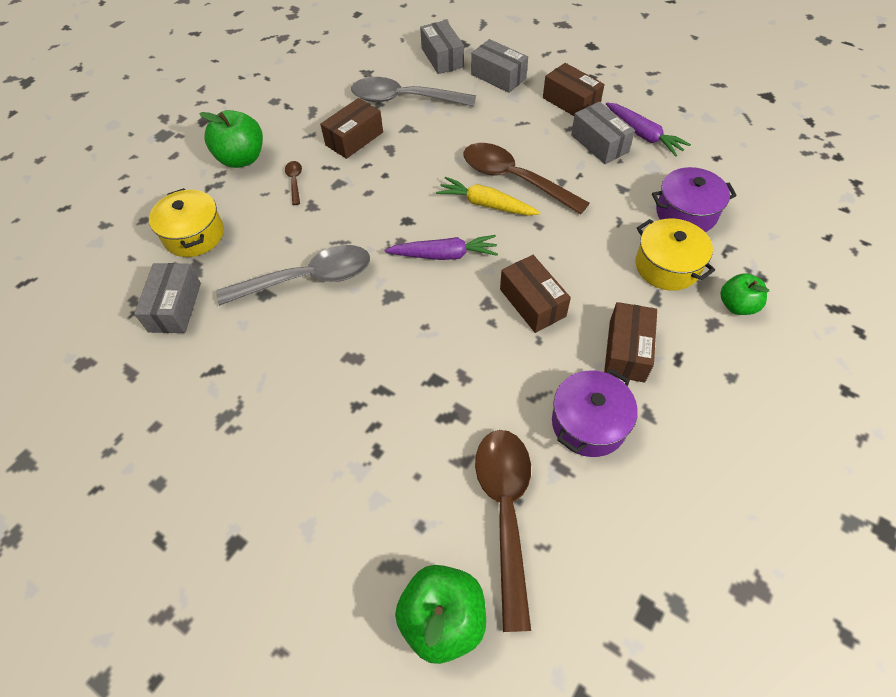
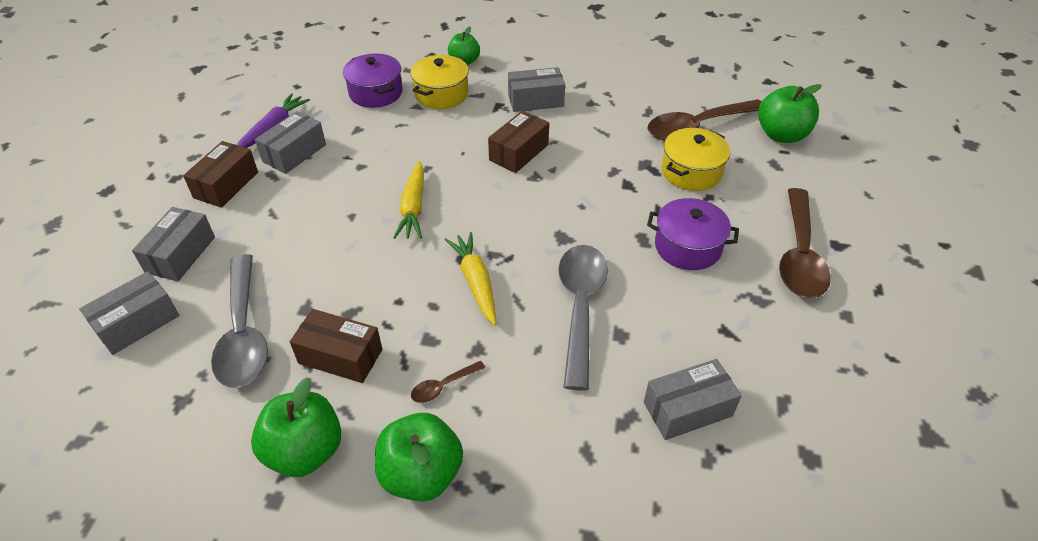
camera: 115 degrees left, 10 degrees down
yellow pot [149,188,224,257] -> yellow pot moved to [662,128,730,191]
grey spoon [216,245,370,306] -> grey spoon turned 45 degrees clockwise [558,245,608,391]
purple carrot [385,235,498,260] -> none
brown spoon [464,143,590,215] -> brown spoon moved to [779,188,831,298]
purple pot [552,369,638,457] -> purple pot moved to [647,198,739,270]
brown box [604,302,657,383] -> grey box [508,67,565,112]
none -> green apple [251,378,342,477]
none -> yellow carrot [445,232,497,325]

